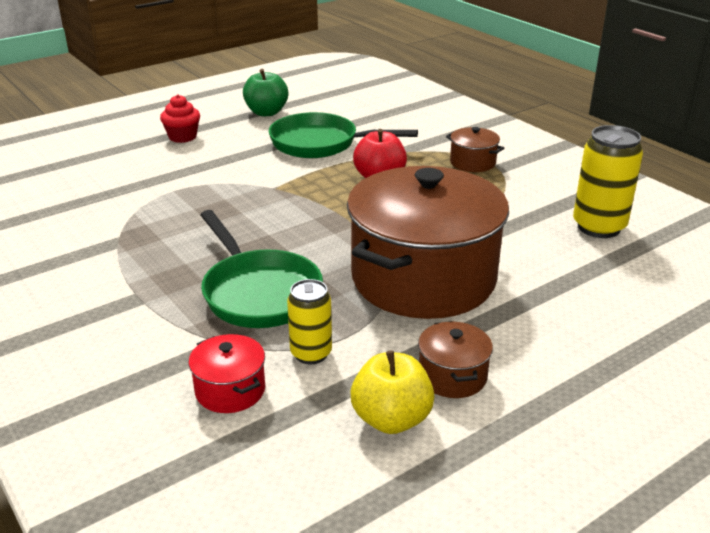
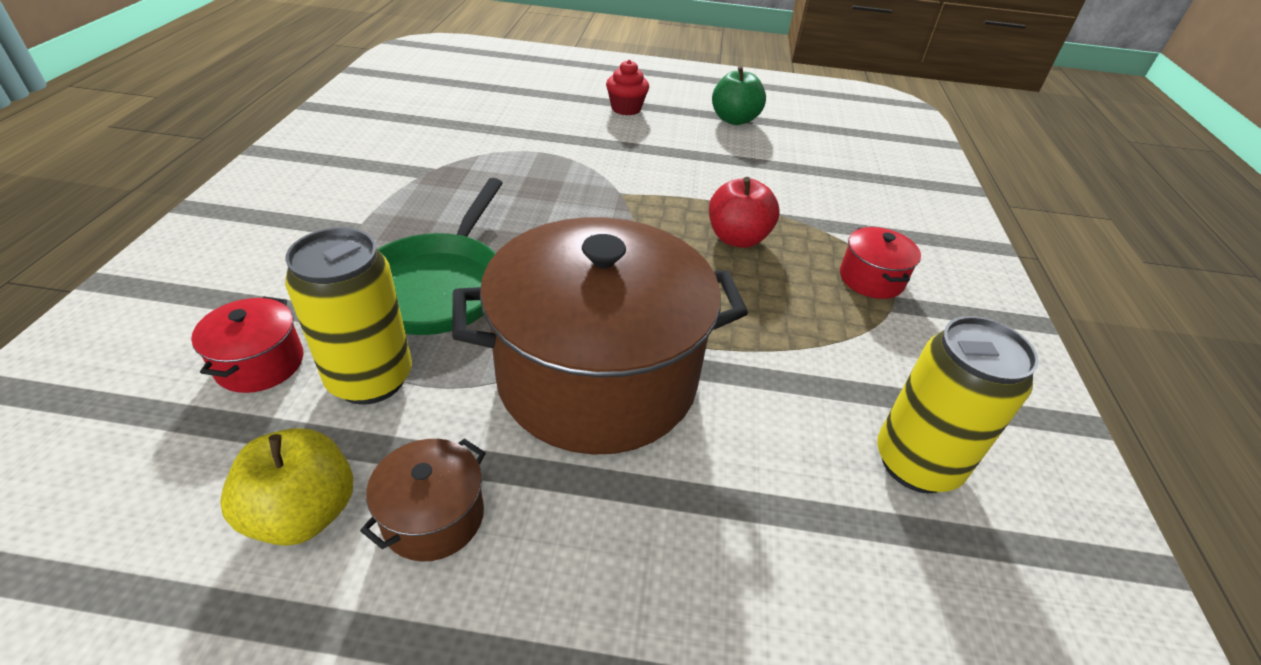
camera: 40 degrees right, 10 degrees up
green pan [269,112,418,158] -> none
yellow can [287,279,332,364] -> yellow can [285,228,412,405], size x1.60
brown pot [446,127,504,172] -> red pot [840,227,921,299]

